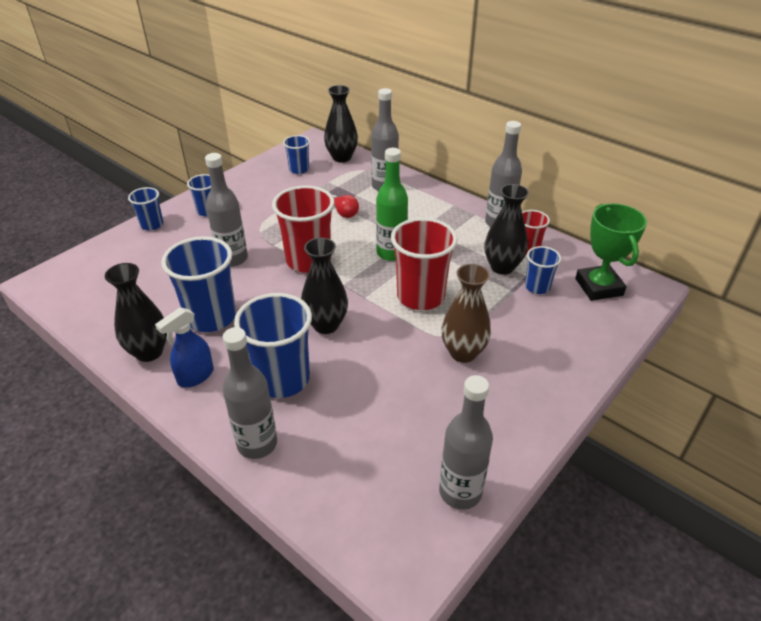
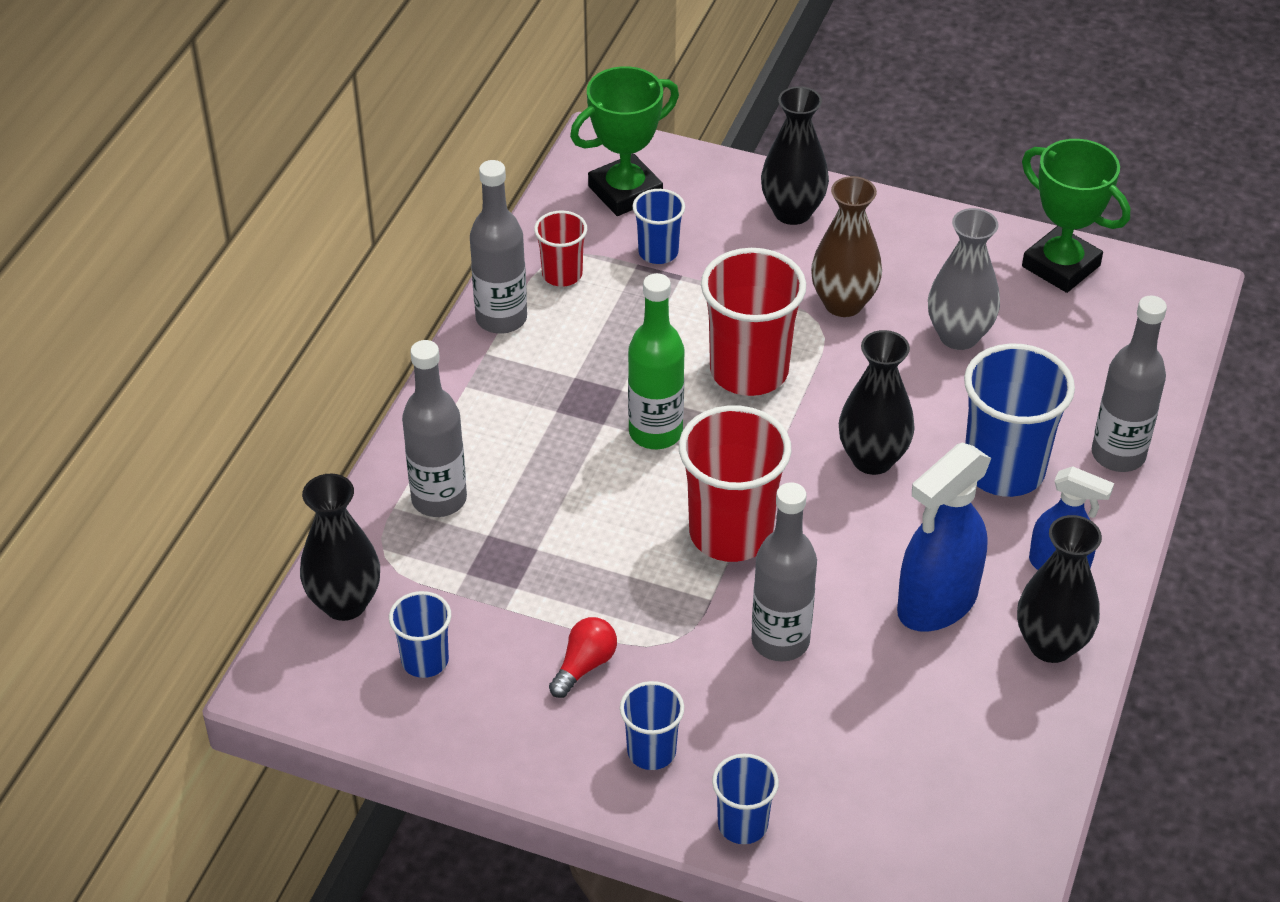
camera: 110 degrees left, 5 degrees up
blue cup [161,236,236,332] -> blue spray bottle [897,443,991,632]
red light bulb [332,195,359,218] -> red light bulb moved to [549,617,617,698]
grey bottle [439,375,493,510] -> green trophy [1022,139,1130,293]
black vase [485,184,529,275] -> black vase moved to [761,86,829,225]
none -> grey vase [928,208,1000,350]

